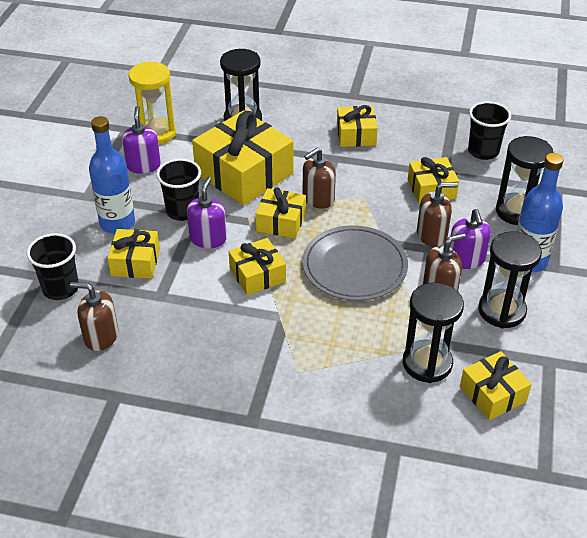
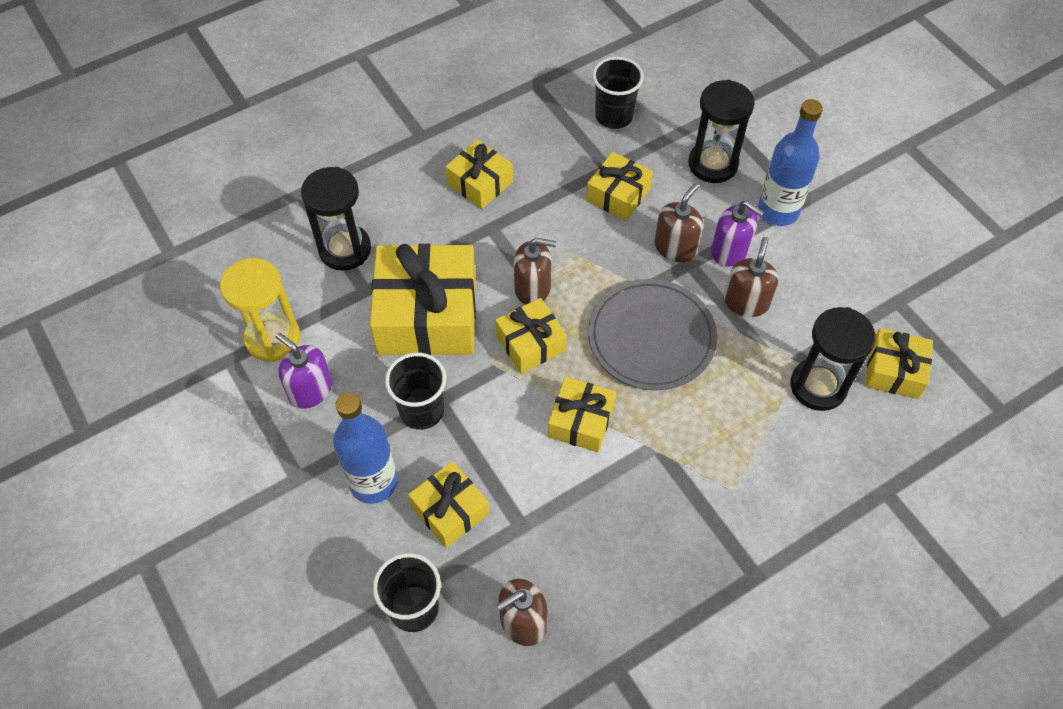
camera: 45 degrees left, 15 degrees up
purple soap dispenser [187,177,227,248] -> none
brown soap dispenser [303,148,336,209] -> brown soap dispenser turned 90 degrees counterclockwise [513,238,556,304]
black hourglass [478,231,542,328] -> none

